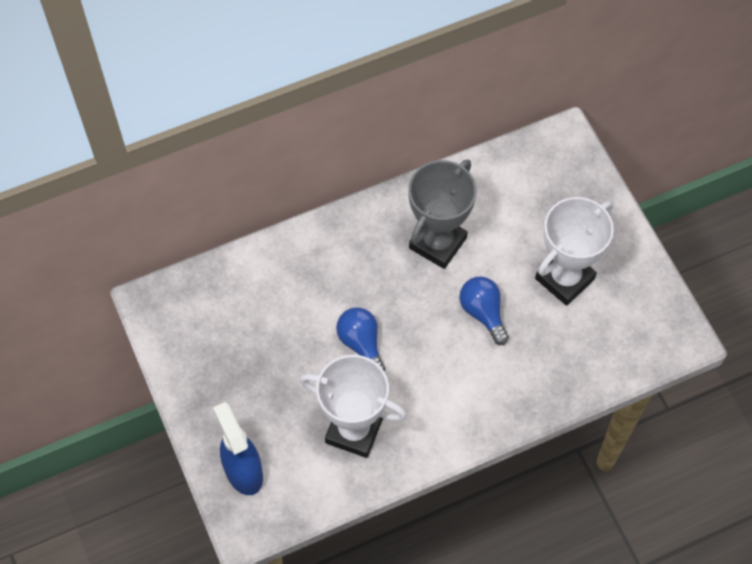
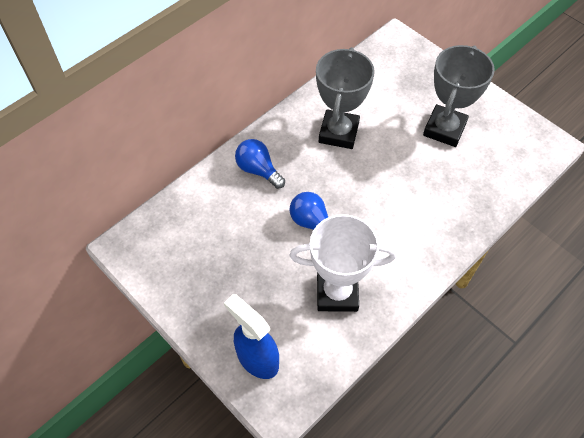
camera: 20 degrees left, 5 degrees down
blue light bulb [459,276,509,345] -> blue light bulb moved to [235,139,285,189]
white trophy [535,197,614,306] -> grey trophy [423,45,495,147]

